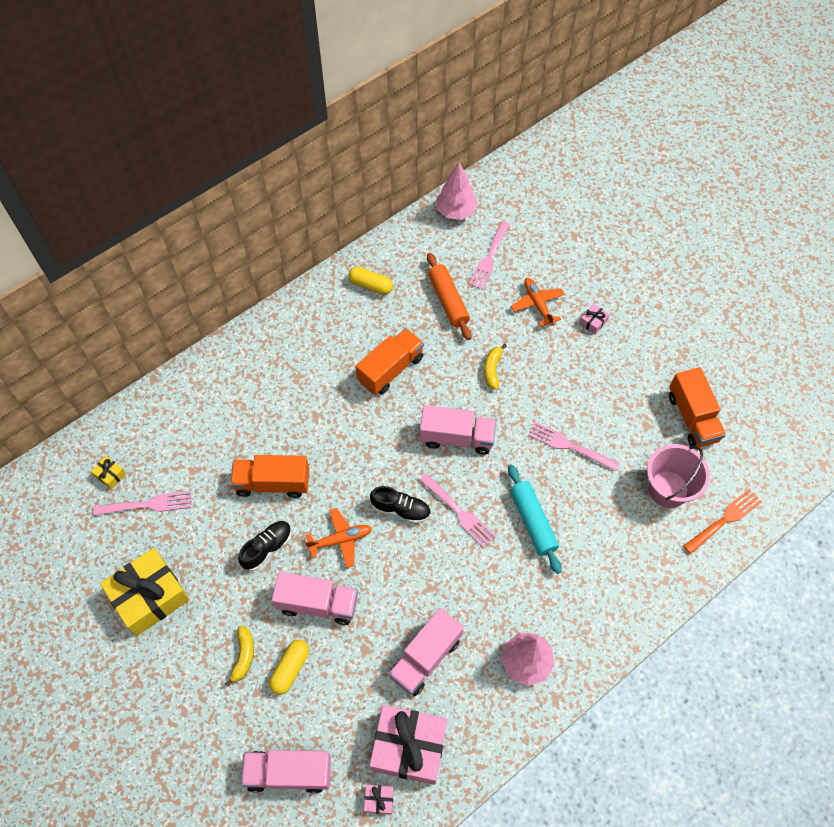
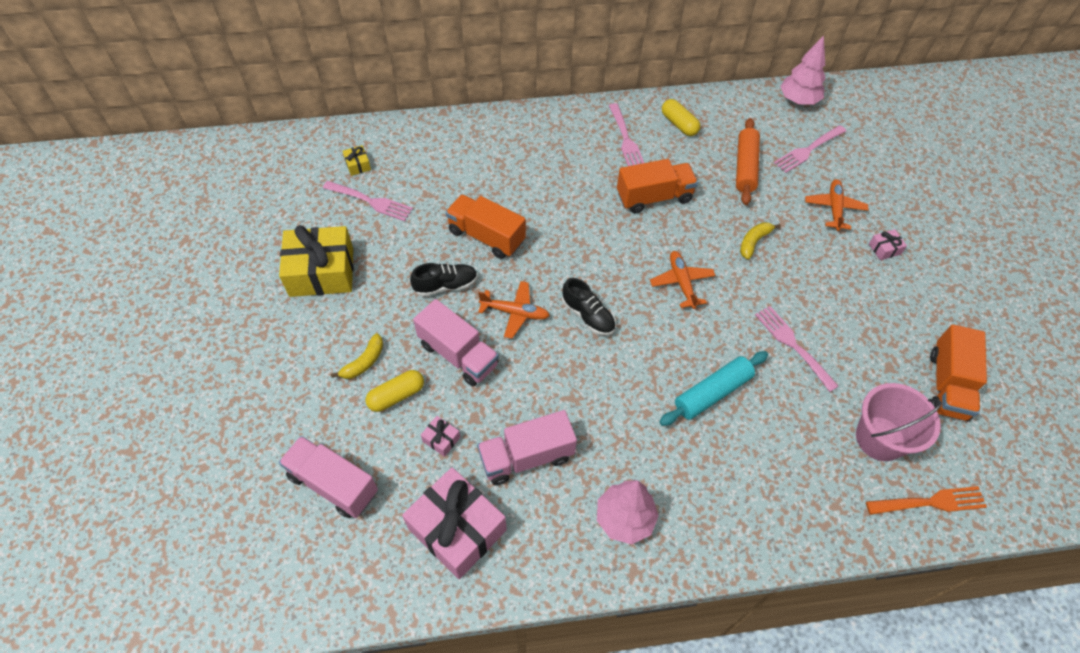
camera: 30 degrees right, 5 degrees down
pink gift [364,785,394,814] -> pink gift moved to [421,416,460,457]
pink fork [419,473,497,548] -> pink fork moved to [609,103,644,166]
pink truck [420,405,496,455] -> orange plane [650,251,716,309]
turquoise rolling pin [508,465,562,574] -> turquoise rolling pin turned 45 degrees clockwise [660,351,768,426]

